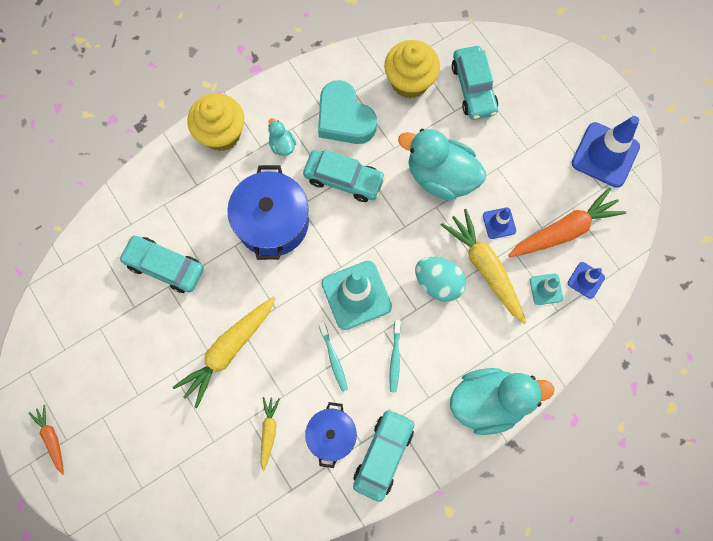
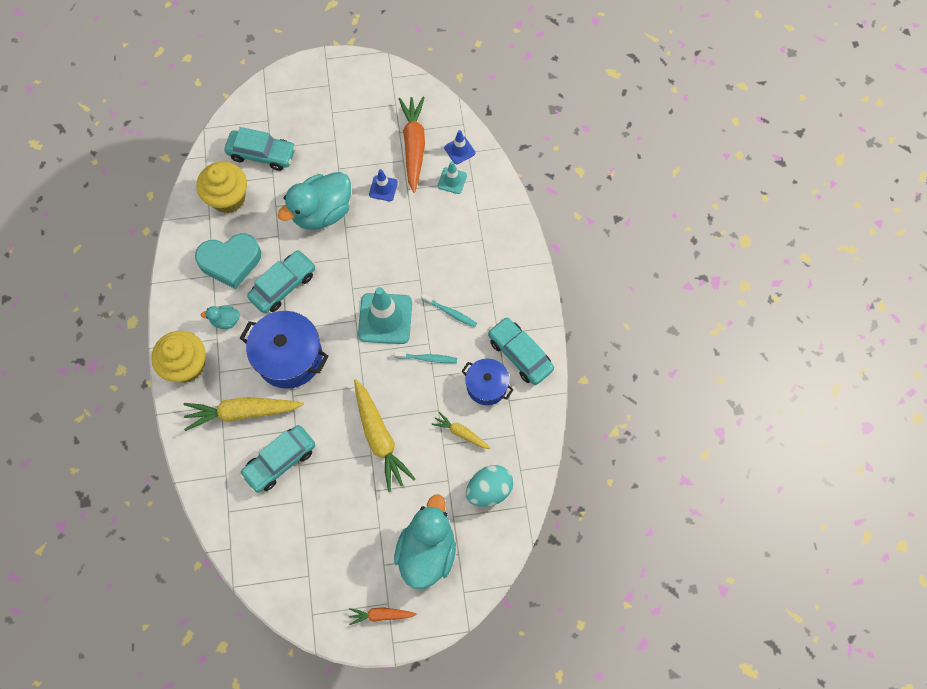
camera: 65 degrees left, 5 degrees down
turquoise egg [415,257,466,302] -> turquoise egg moved to [466,465,513,507]
yellow carrot [441,209,527,324] -> yellow carrot moved to [184,397,304,431]
turquoise duck [450,368,554,435] -> turquoise duck moved to [394,494,456,589]
blue traffic cone [572,116,640,188] -> none

